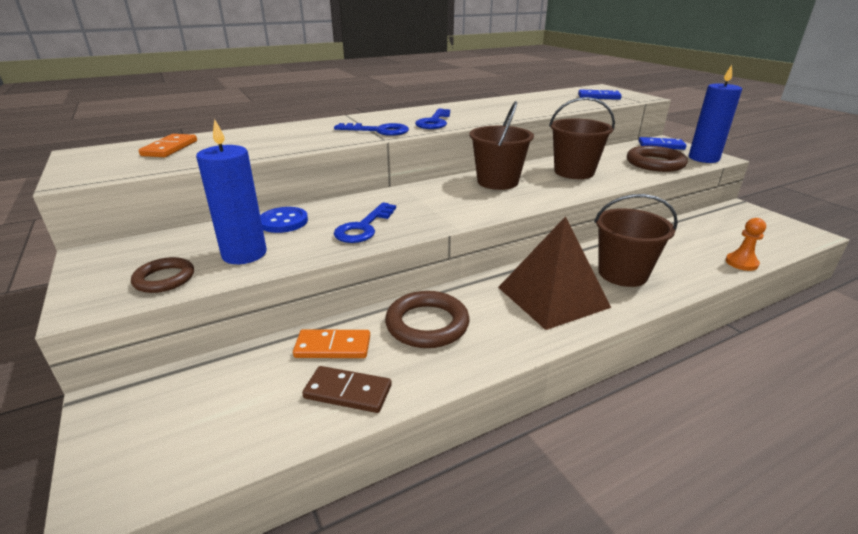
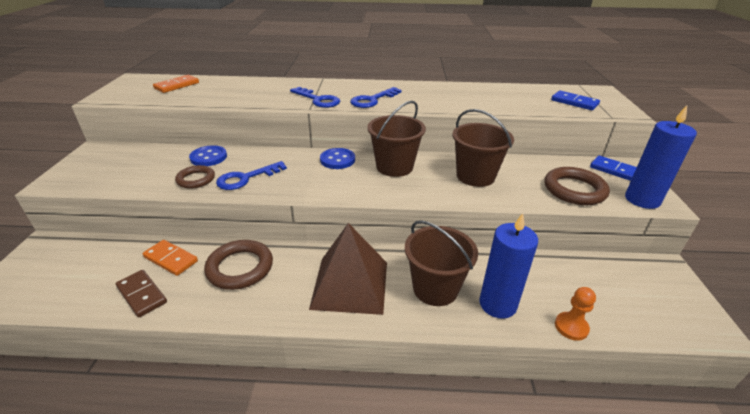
camera: 30 degrees right, 5 degrees up
brown ring [131,257,194,293] -> brown ring moved to [175,165,215,189]
blue candle [196,119,267,264] -> blue candle moved to [479,213,538,319]
none -> blue button [320,148,355,169]

